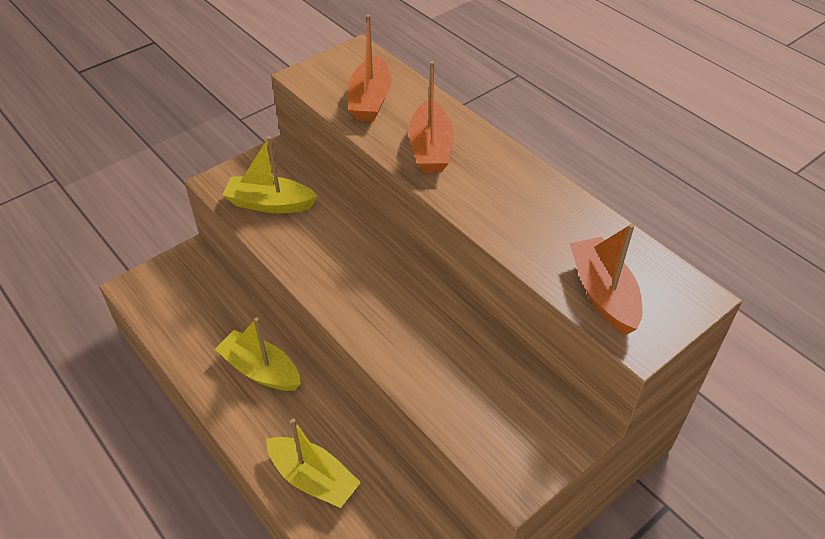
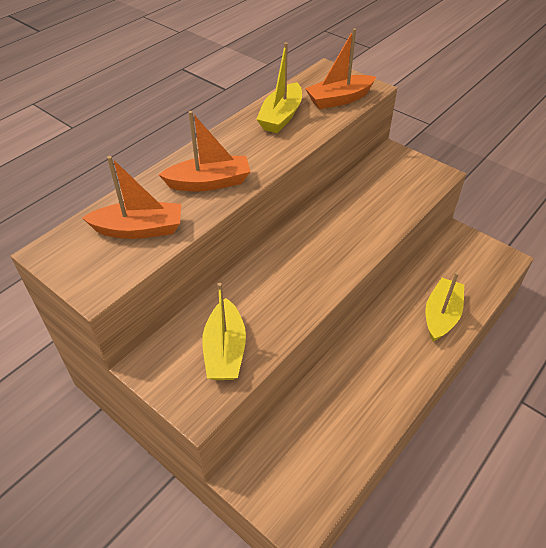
camera: 100 degrees left, 0 degrees up
yellow boat [215,318,301,391] -> yellow boat moved to [256,42,302,133]

